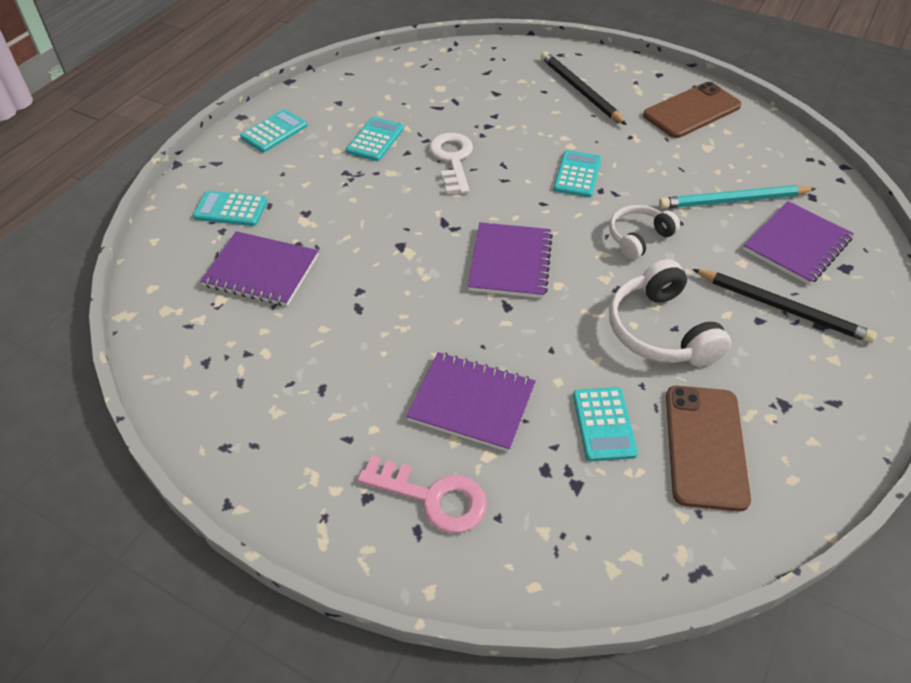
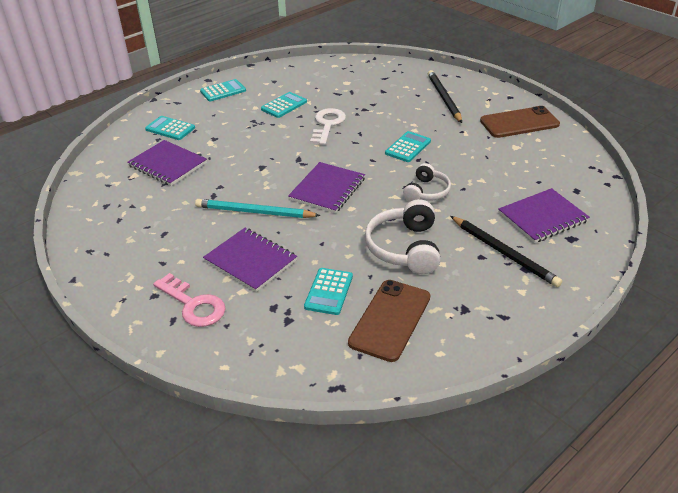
camera: 20 degrees right, 10 degrees down
white headphones [609,205,680,260] -> white headphones turned 135 degrees clockwise [403,163,451,202]
turquoise pencil [659,185,816,209] -> turquoise pencil moved to [195,199,321,218]

